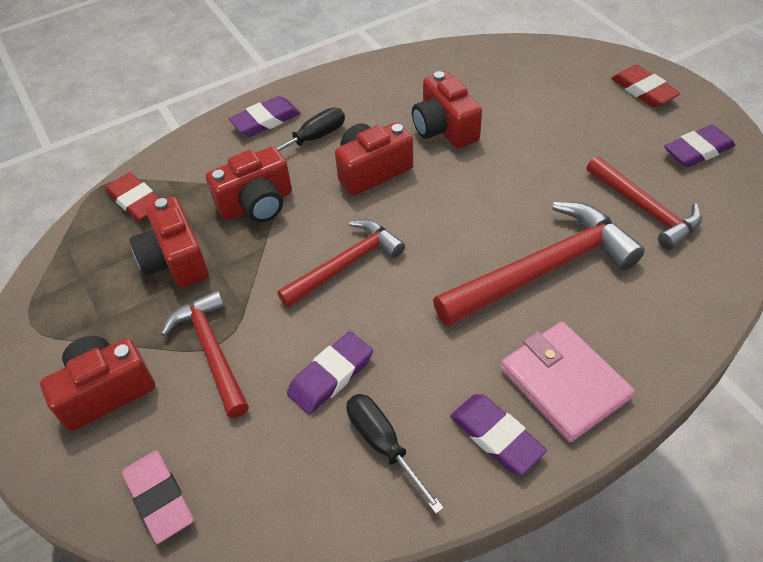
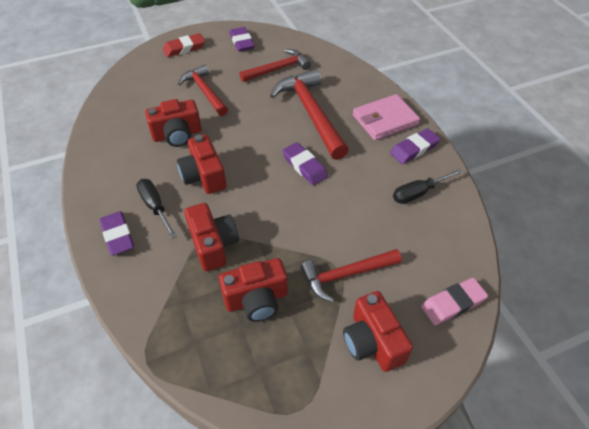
camera: 85 degrees left, 0 degrees up
red eraser [105,172,159,222] -> none
red hammer [277,219,405,308] -> red hammer moved to [178,64,228,116]
purple eraser [287,331,373,415] -> purple eraser moved to [282,142,328,185]

